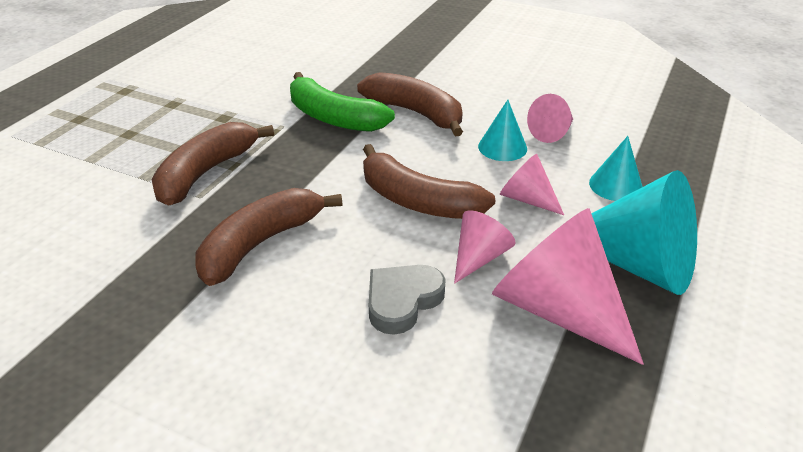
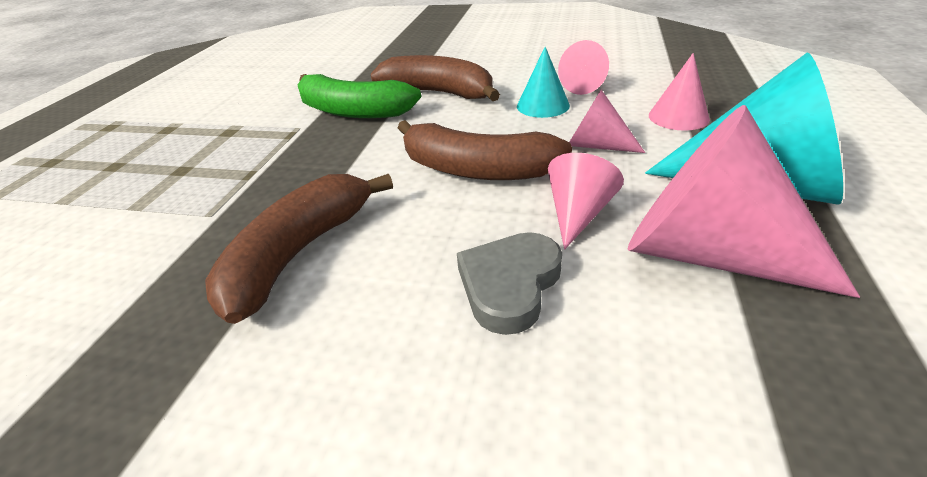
camera: 10 degrees left, 0 degrees up
brown banana [152,122,274,206] -> none
turquoise cone [589,136,643,201] -> pink cone [649,53,710,131]

